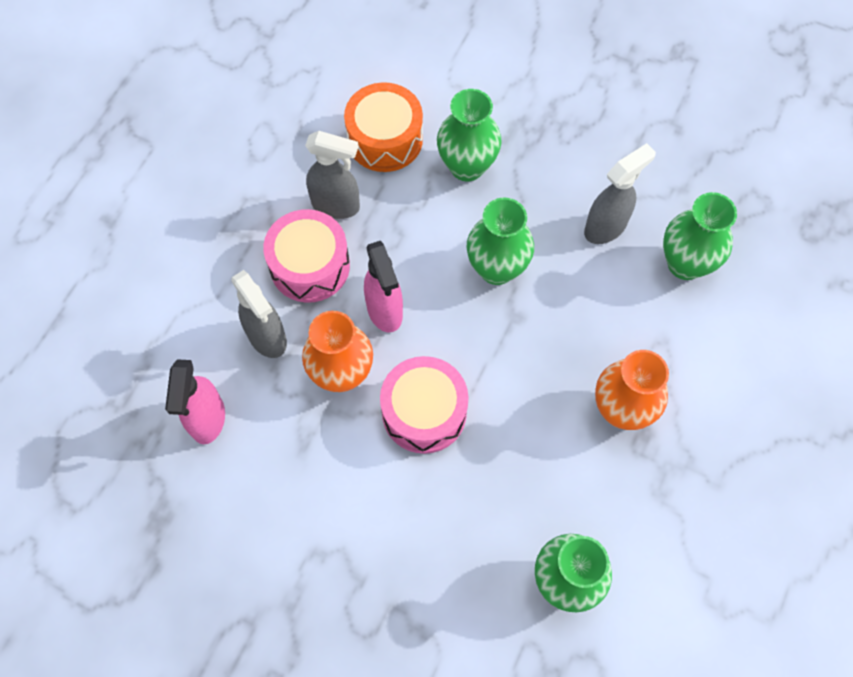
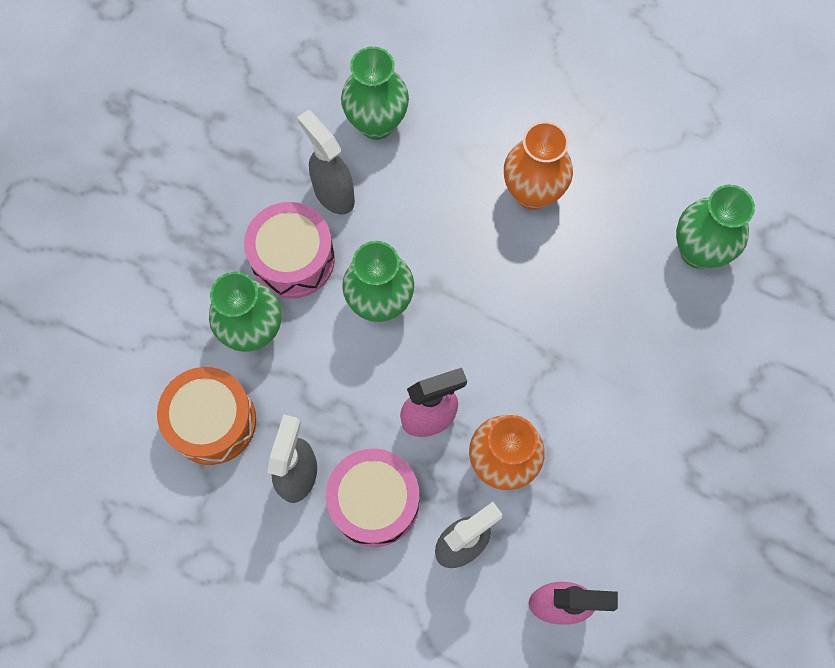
camera: 90 degrees left, 5 degrees up
pink drum [380,356,469,454] -> pink drum moved to [244,202,335,299]

